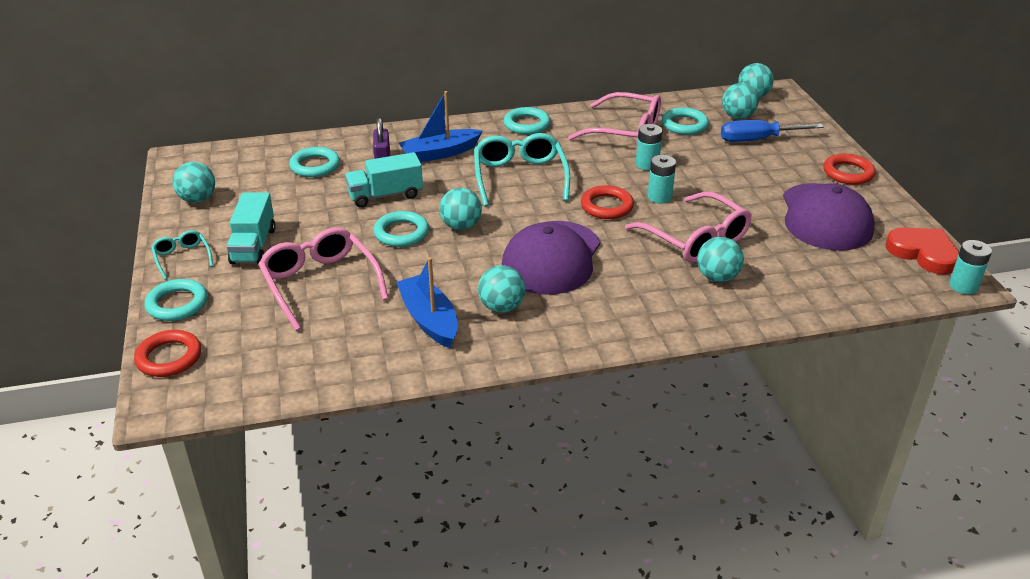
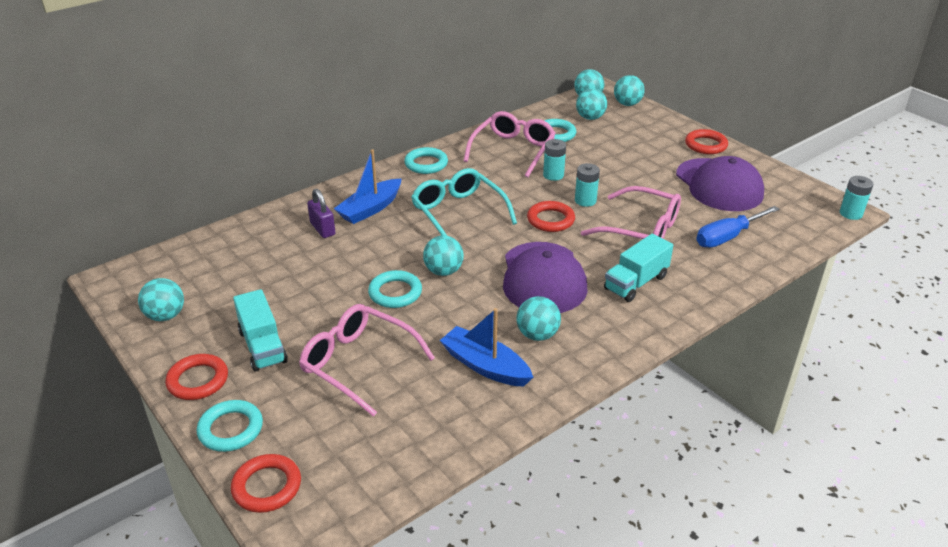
camera: 25 degrees left, 0 degrees up
turquoise glasses [151,230,213,280] -> red ring [165,354,228,400]
turquoise ring [289,147,340,177] -> none
turquoise truck [345,152,423,208] -> turquoise truck moved to [604,234,673,302]
pink glasses [568,92,661,143] -> pink glasses turned 60 degrees counterclockwise [464,111,556,178]
turquoise ball [697,237,744,282] -> turquoise ball moved to [614,75,645,106]
blue screwdriver [721,120,824,142] -> blue screwdriver moved to [696,206,779,248]
red heart [885,227,959,275] -> none

